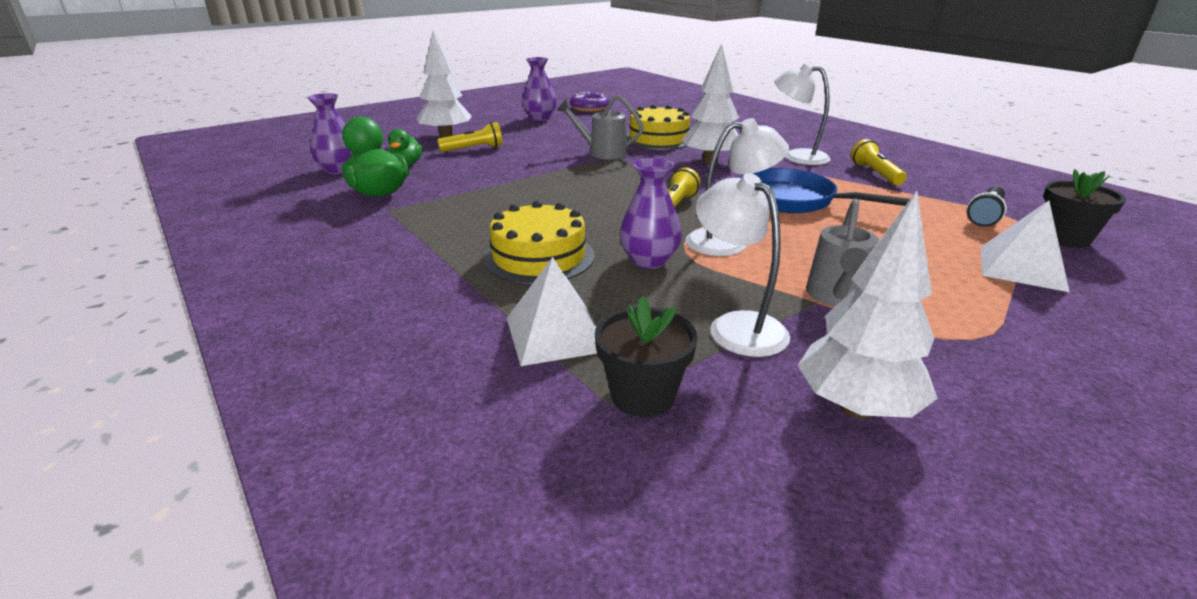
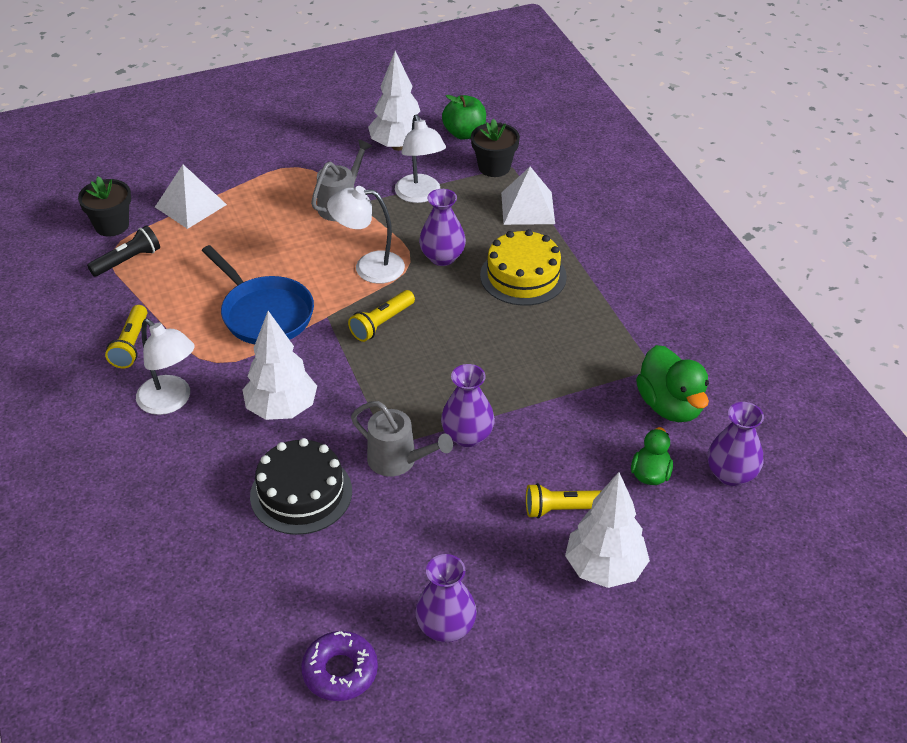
camera: 165 degrees left, 15 degrees up
yellow cake [627,104,690,150] -> black cake [250,438,352,535]
none -> purple vase [441,364,495,447]
none -> green apple [442,95,486,140]

